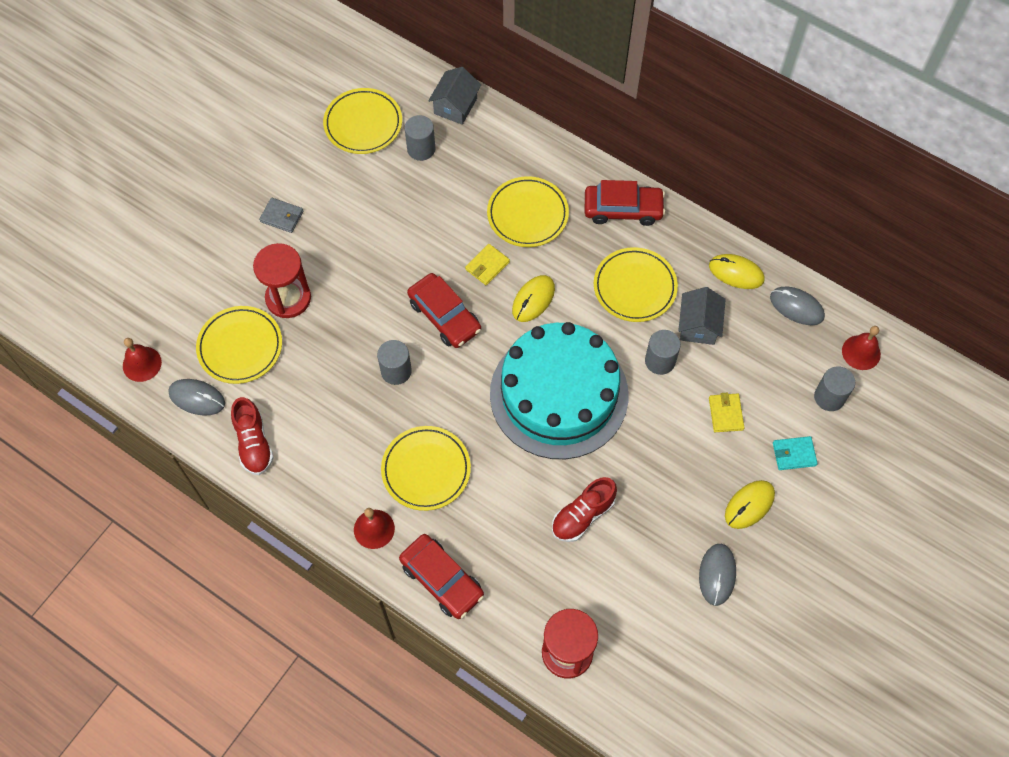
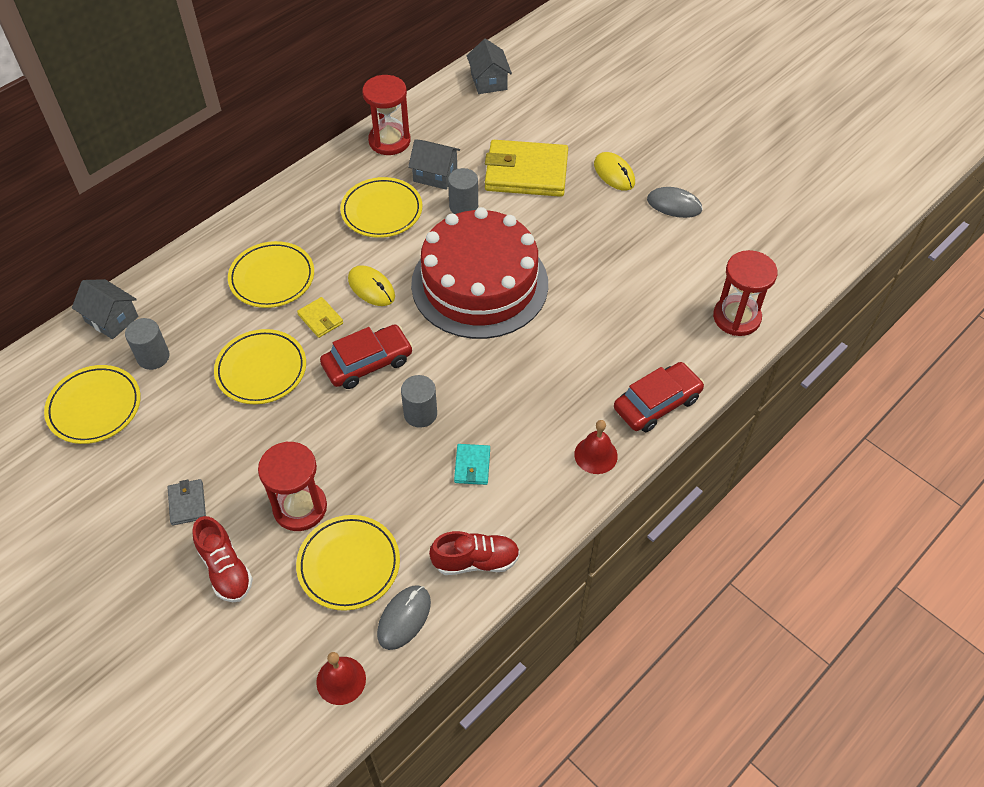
camera: 80 degrees left, 10 degrees down
grey wallet [259,198,303,233] -> grey wallet turned 45 degrees counterclockwise [167,479,206,526]
yellow plate [381,426,471,511] -> yellow plate moved to [214,329,306,404]
turquoise cake [490,322,629,459] -> red cake [411,207,548,339]
red shoe [552,477,617,542] -> red shoe moved to [193,516,253,602]
red car [585,180,665,226] -> none
yellow mouse [709,254,765,289] -> red hourglass [362,75,411,155]
yellow wallet [709,393,745,432] -> yellow wallet [485,140,568,197], size x2.26
grey mouse [770,287,825,325] -> none
turquoise wallet [773,436,818,470] -> turquoise wallet moved to [454,444,490,485]
grey cylinder [814,366,855,411] -> none
red bell [842,326,881,370] -> grey house [467,39,512,94]

